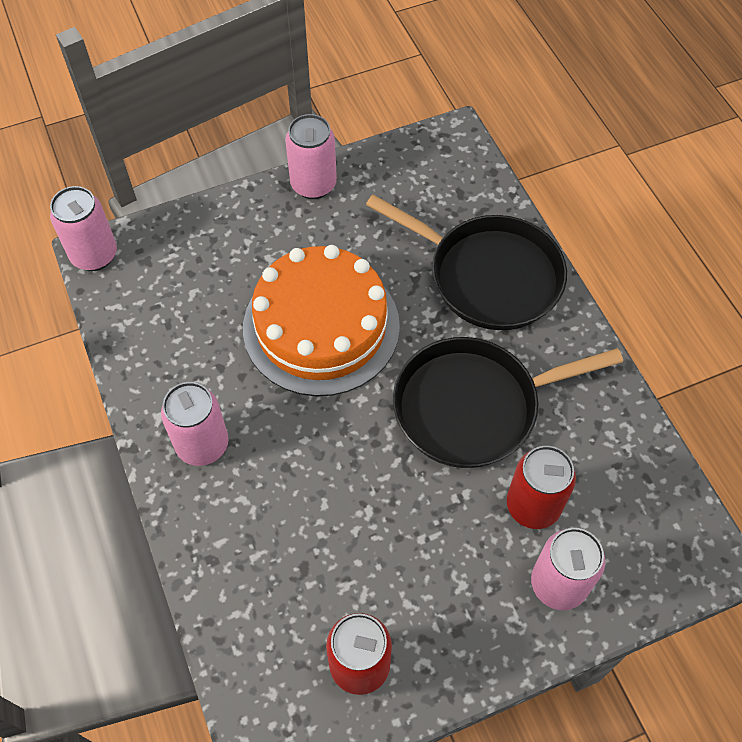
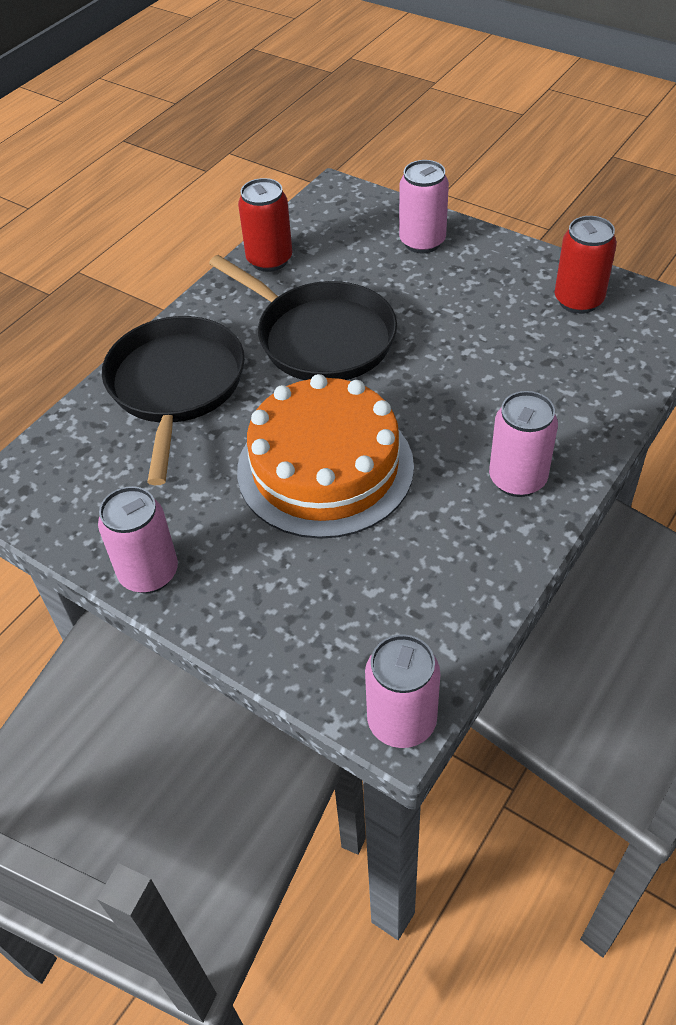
camera: 120 degrees left, 10 degrees down
red can [507,446,576,529] -> red can moved to [238,178,292,272]

